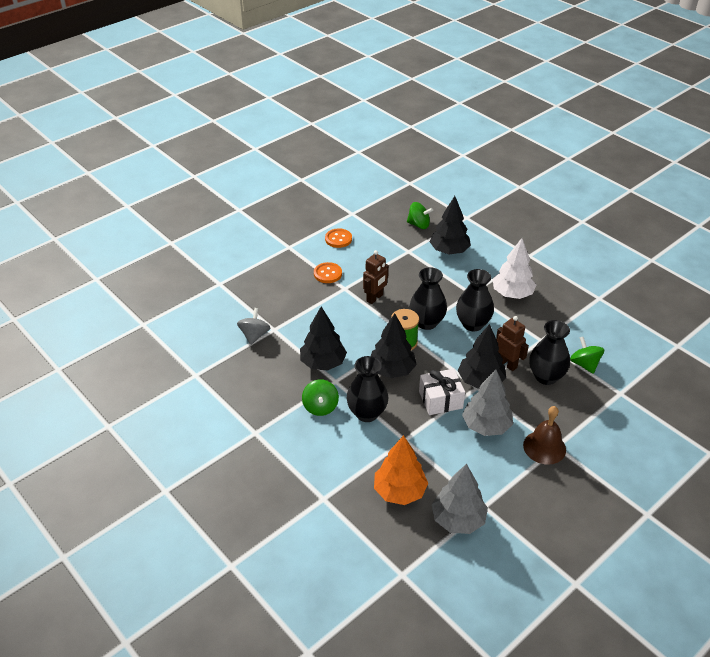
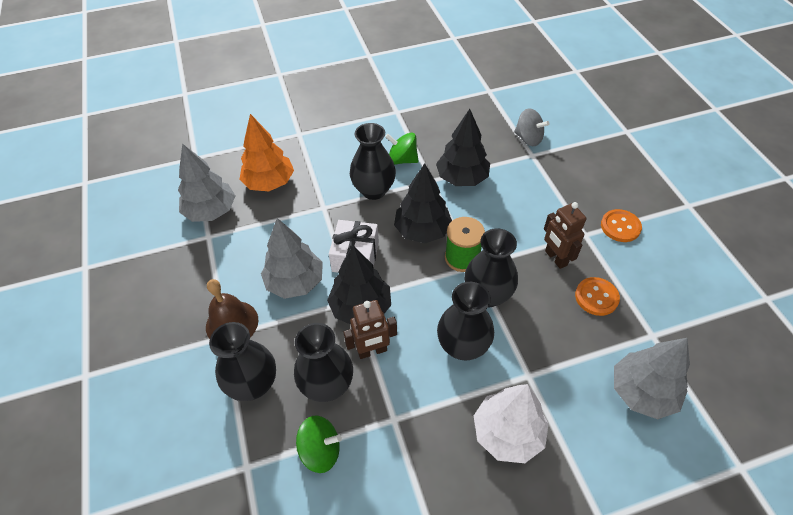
camera: 115 degrees right, 10 degrees up
orange button [325,228,352,248] -> orange button moved to [575,277,620,316]
green spinning top [407,202,433,229] -> none
black tree [430,196,471,254] -> grey tree [614,338,690,419]
none -> black vase [209,322,276,401]

